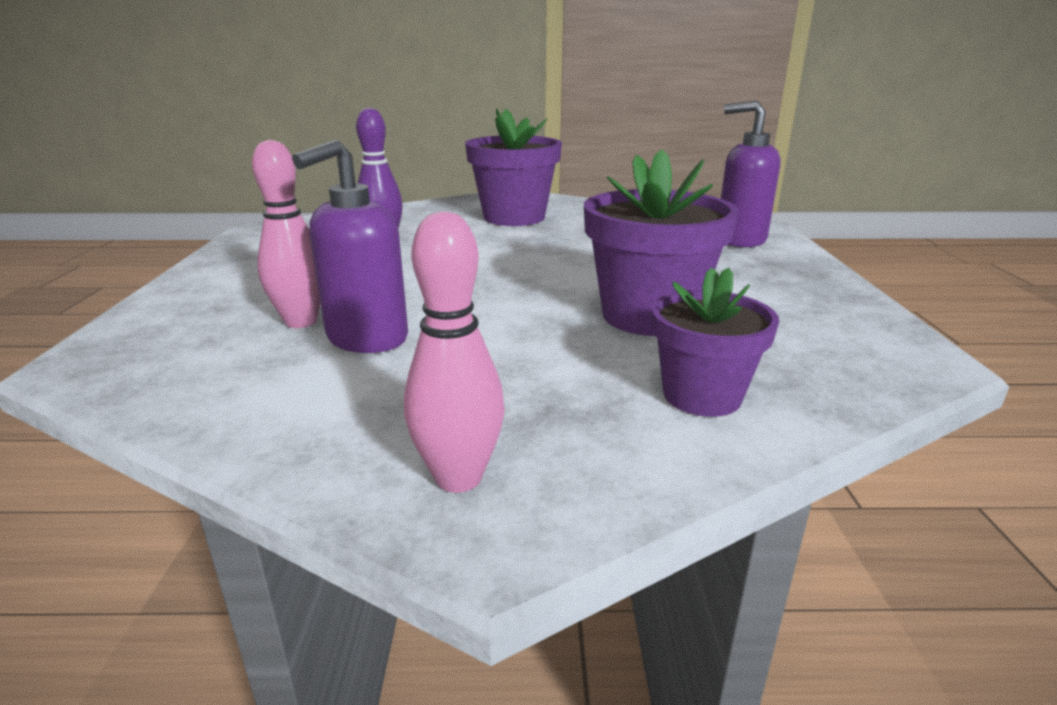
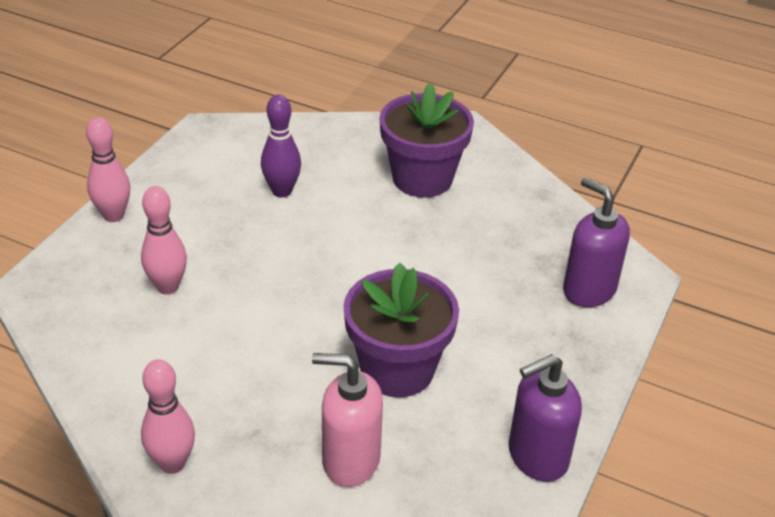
camera: 25 degrees right, 15 degrees up
purple soap dispenser [292,139,408,353] -> purple soap dispenser moved to [509,354,582,482]
purple flower pot [652,268,779,417] -> pink soap dispenser [312,353,383,487]
none -> pink bowling pin [86,117,130,222]

